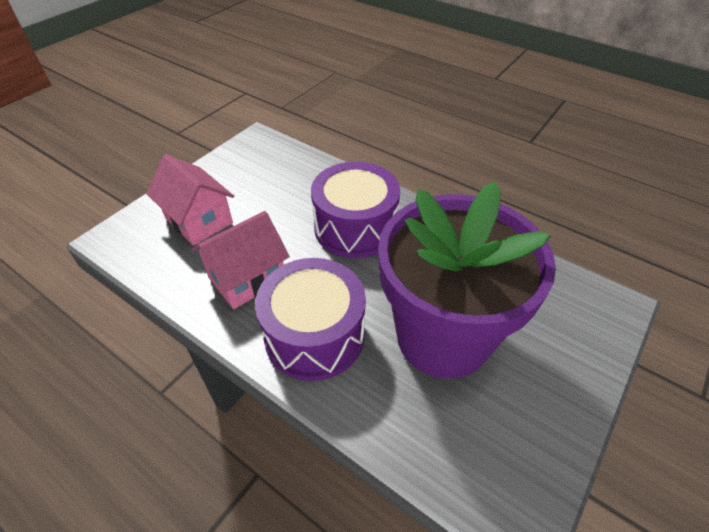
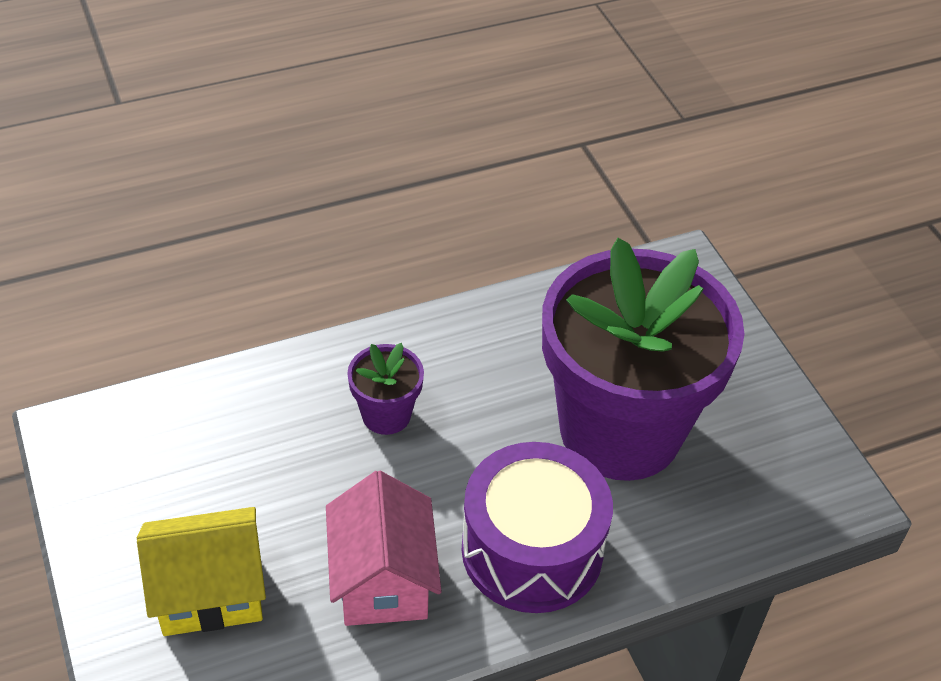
camera: 60 degrees left, 0 degrees up
pink house [147,154,234,246] -> yellow house [137,507,266,636]
purple drum [311,162,400,258] -> purple flower pot [347,343,424,435]

